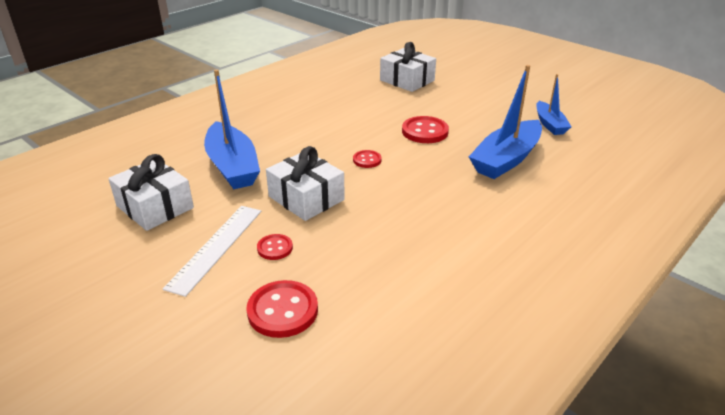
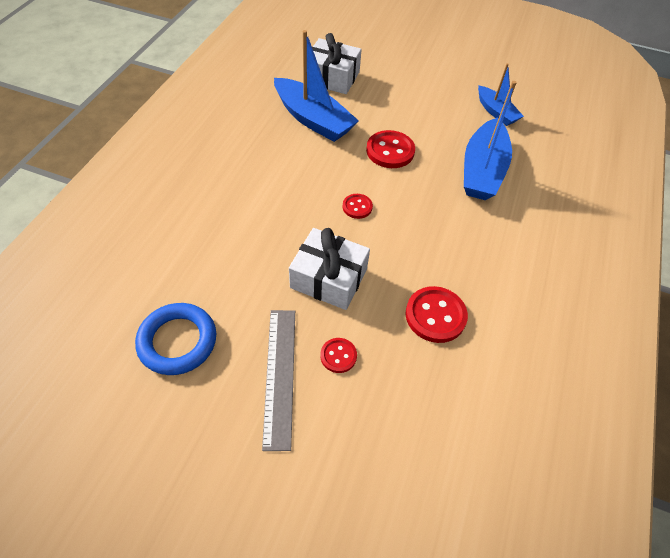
camera: 25 degrees left, 20 degrees up
white gift [108,154,194,231] -> blue ring [135,303,216,375]
white ruler [163,206,261,297] -> grey ruler [262,310,295,451]
blue boat [204,69,260,189] -> blue boat moved to [274,30,359,142]
red button [247,280,318,338] -> red button moved to [406,286,468,343]

